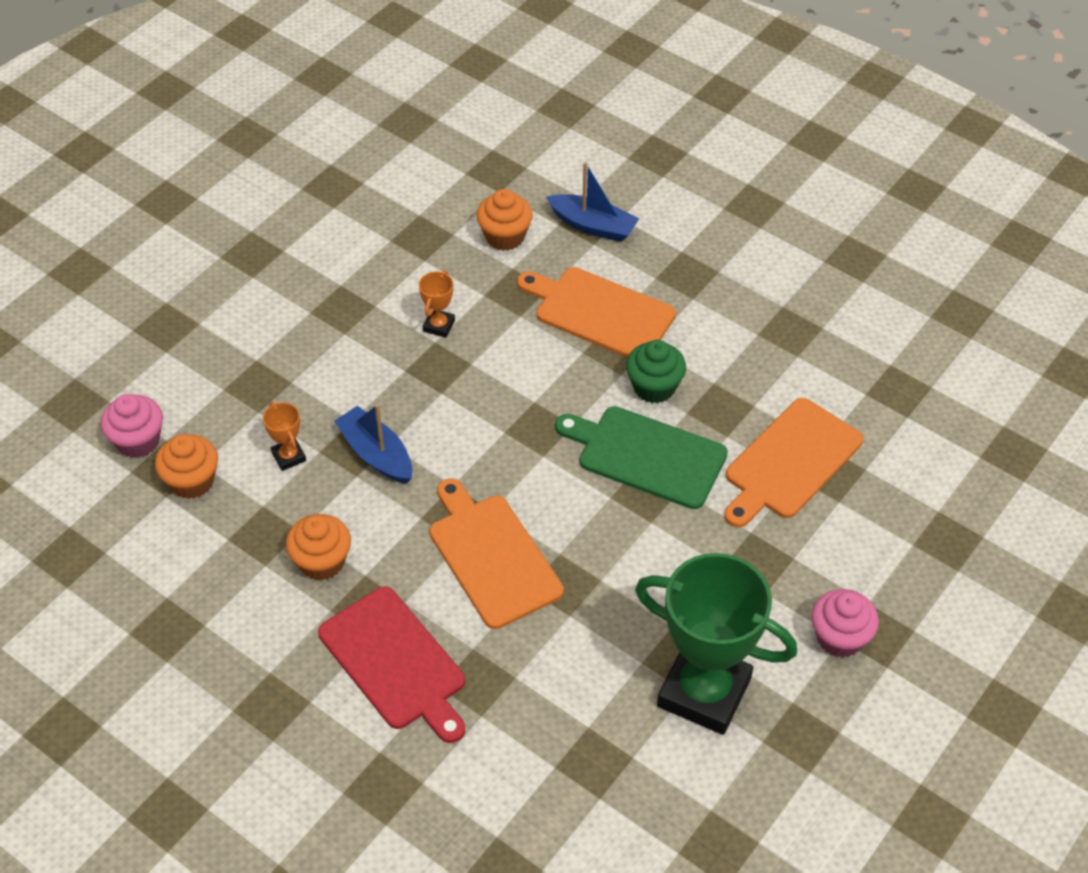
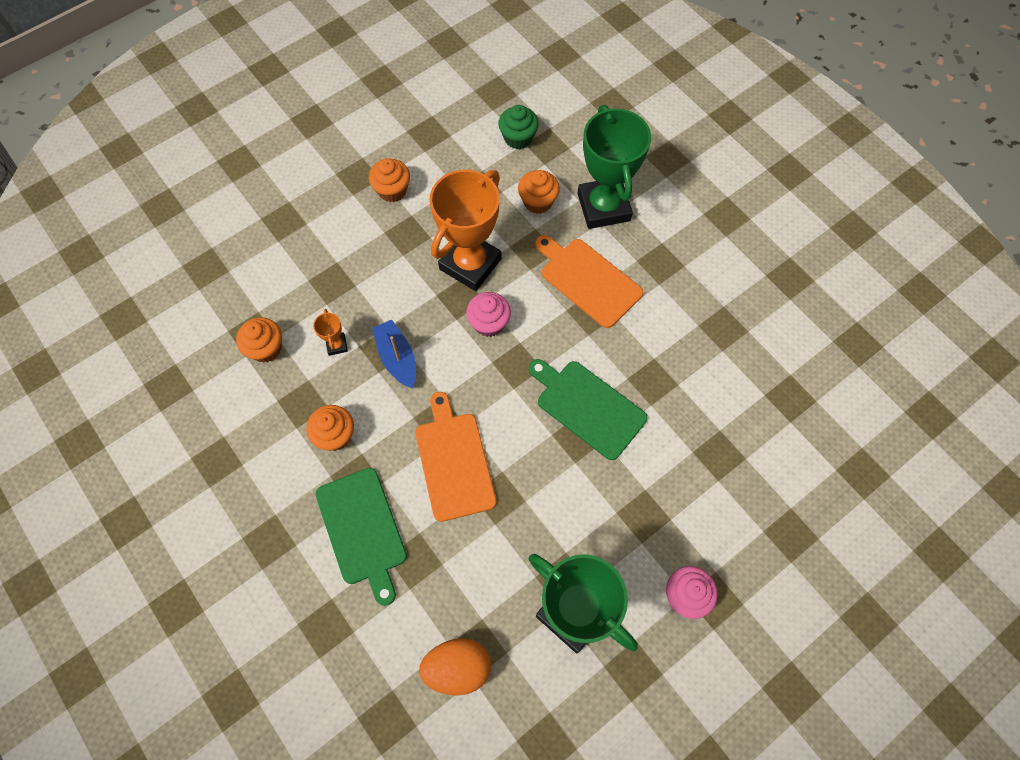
camera: 15 degrees right, 15 degrees up
pink cupcake [101,394,163,458] -> pink cupcake moved to [466,292,511,337]
red cutting board [318,586,465,743] -> green cutting board [315,468,407,606]
orange trophy [419,270,455,338] -> orange trophy [429,170,502,291], size x2.48
blue boat [546,162,639,242] -> green trophy [577,105,651,229]
green cupcake [626,340,686,403] -> green cupcake moved to [498,105,539,149]
orange cutting board [724,398,863,528] -> none
none -> orange cupcake [369,158,410,202]
none -> orange egg [419,638,491,696]

